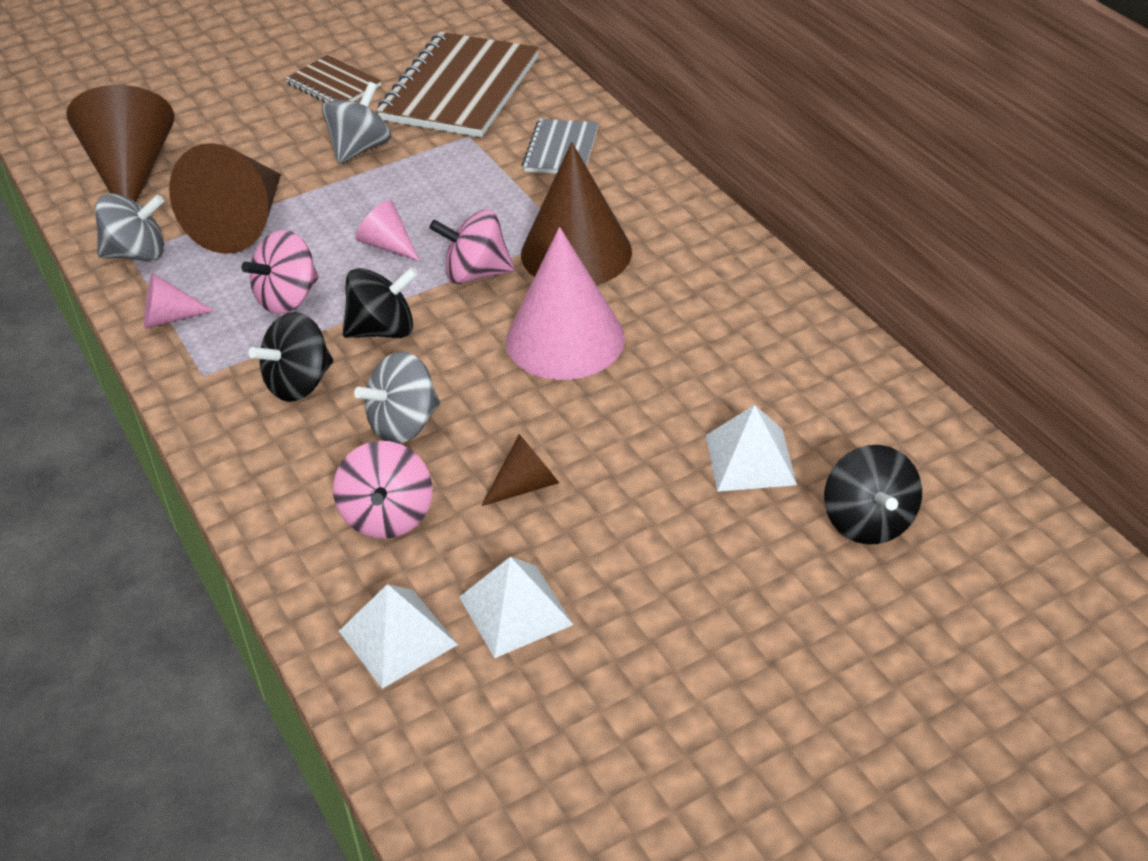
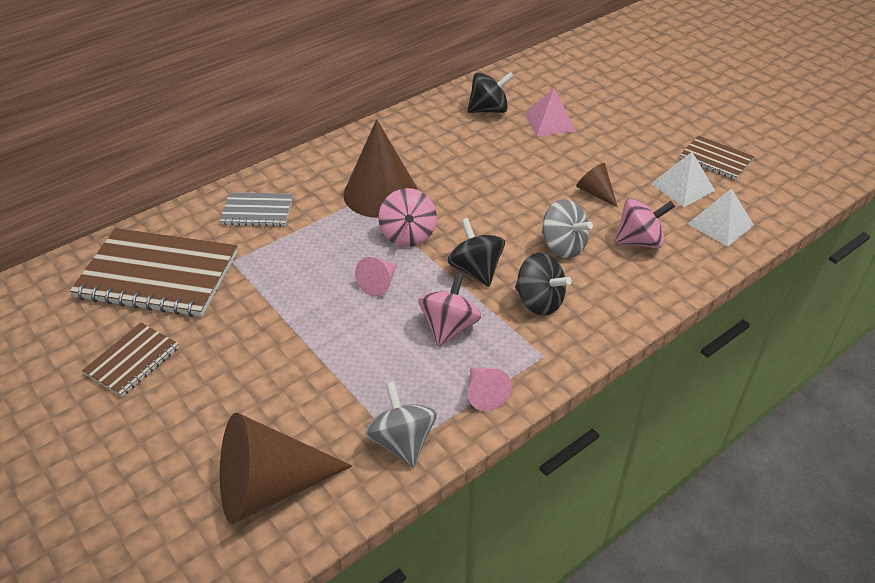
camera: 100 degrees left, 0 degrees up
brown cone [169,143,281,254] -> none
pink spinning top [241,230,319,314] -> pink spinning top turned 105 degrees counterclockwise [418,272,481,347]
grey spinning top [322,82,391,164] -> none
pink cone [506,227,625,380] -> none
white pyramid [706,405,797,492] -> pink pyramid [525,88,576,136]
black spinning top [824,445,922,544] -> black spinning top moved to [467,72,514,113]
none -> brown notebook [680,135,754,180]

